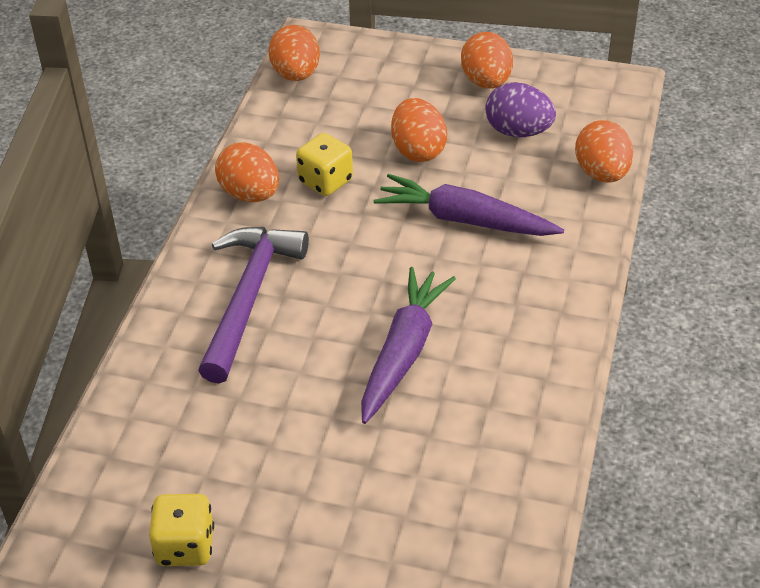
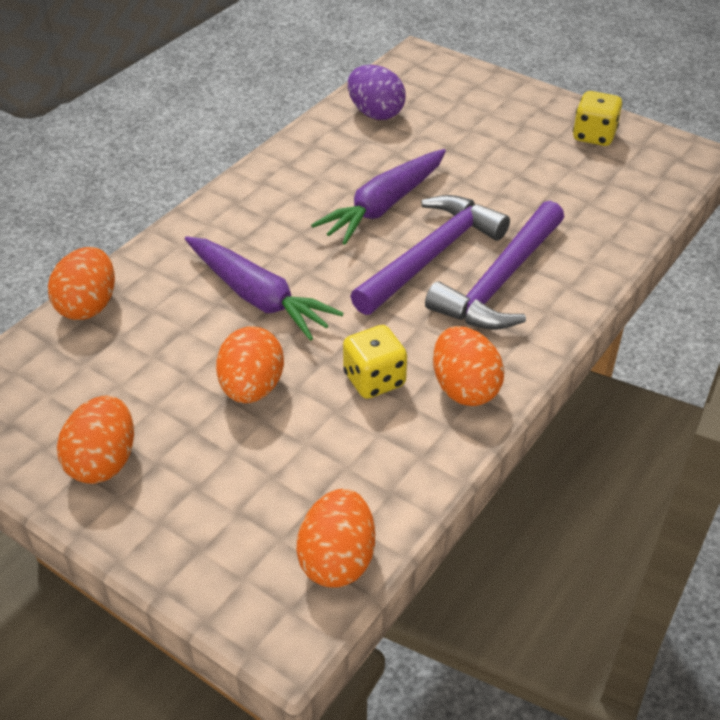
camera: 160 degrees left, 0 degrees up
purple egg [485,82,556,137] -> purple egg moved to [348,65,406,120]
none -> purple hammer [350,195,510,315]

